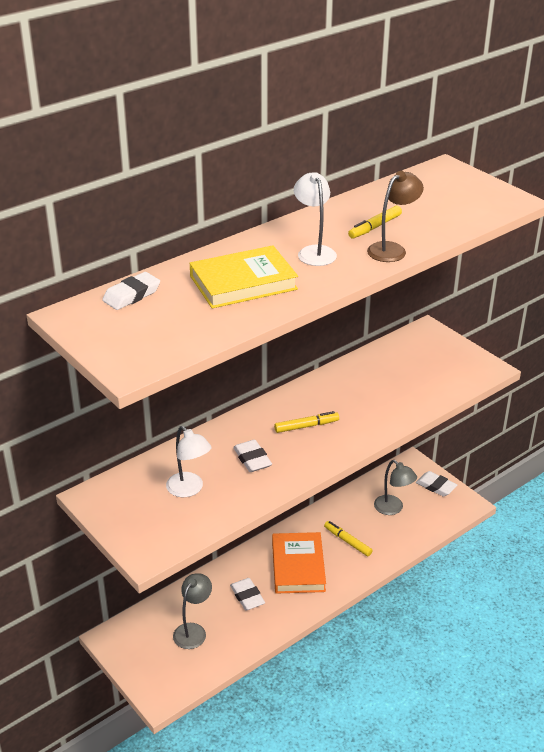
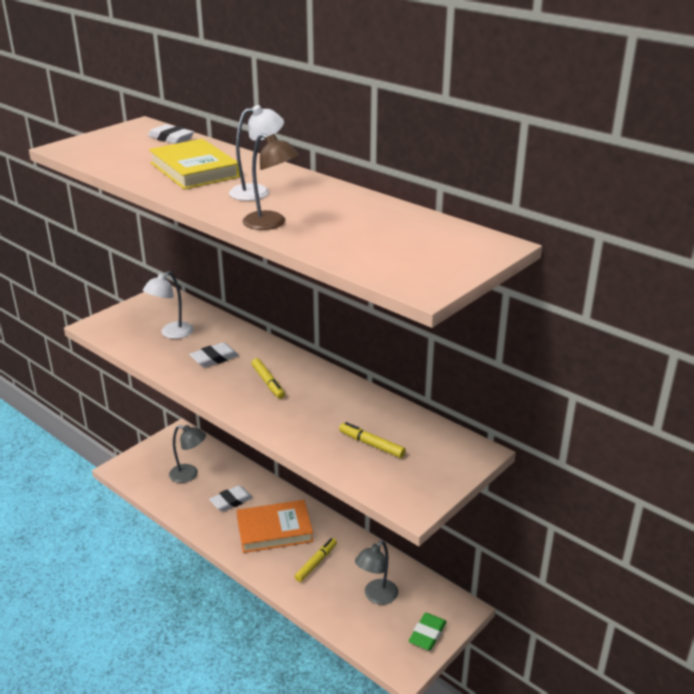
camera: 80 degrees right, 5 degrees down
yellow marker [348,205,402,239] -> yellow marker moved to [339,422,406,458]
white eraser [416,471,457,496] -> green eraser [409,613,447,651]

